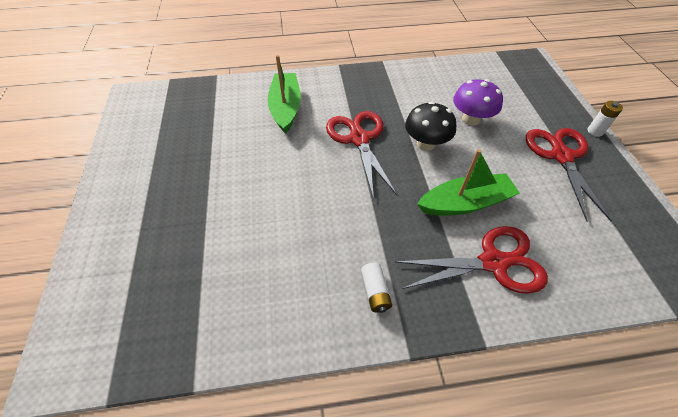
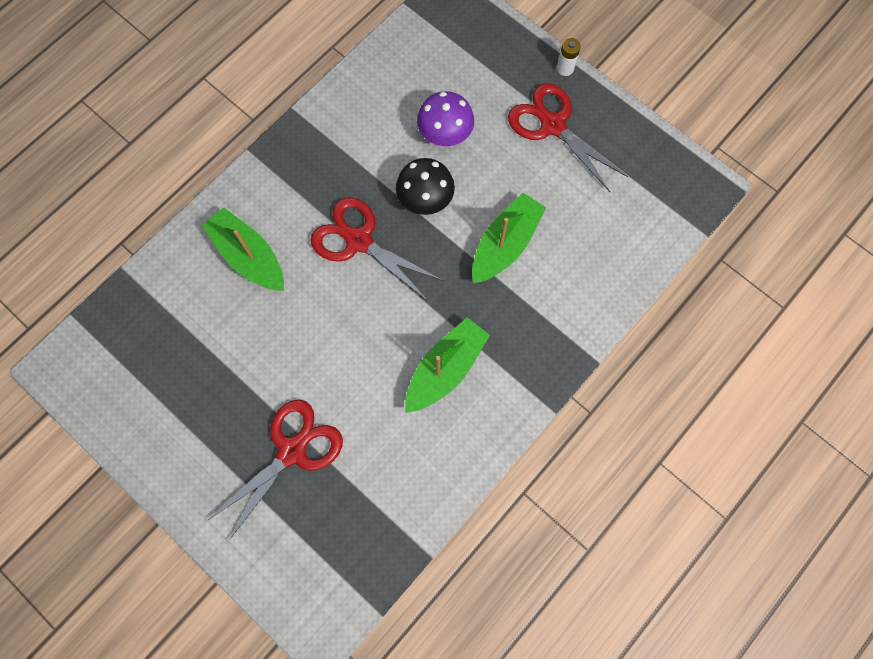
camera: 40 degrees left, 20 degrees up
white battery [361,263,392,313] -> none
red scissors [395,226,548,294] -> red scissors moved to [208,399,343,540]
none -> green boat [405,317,490,413]

